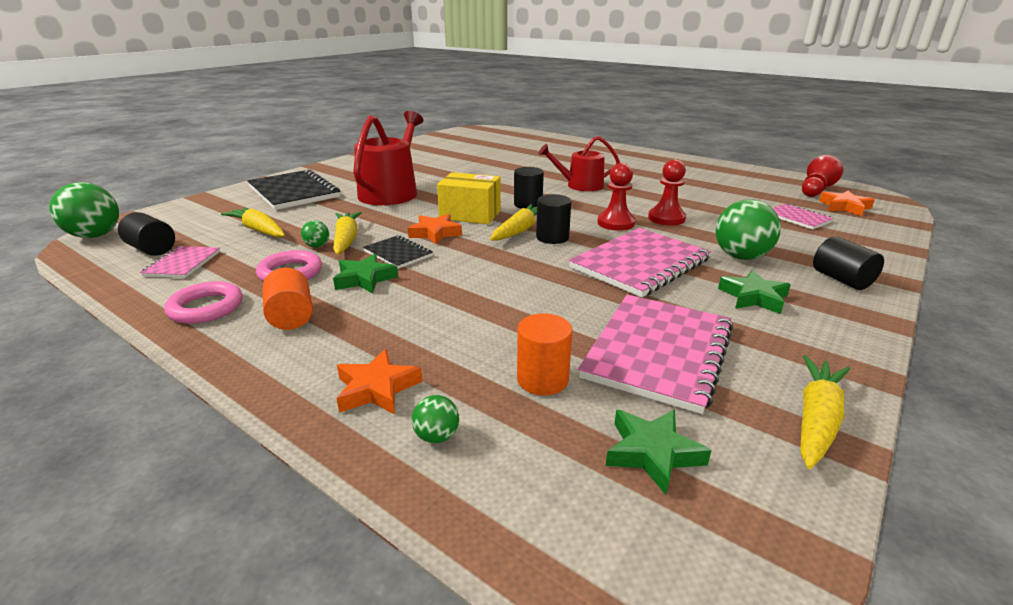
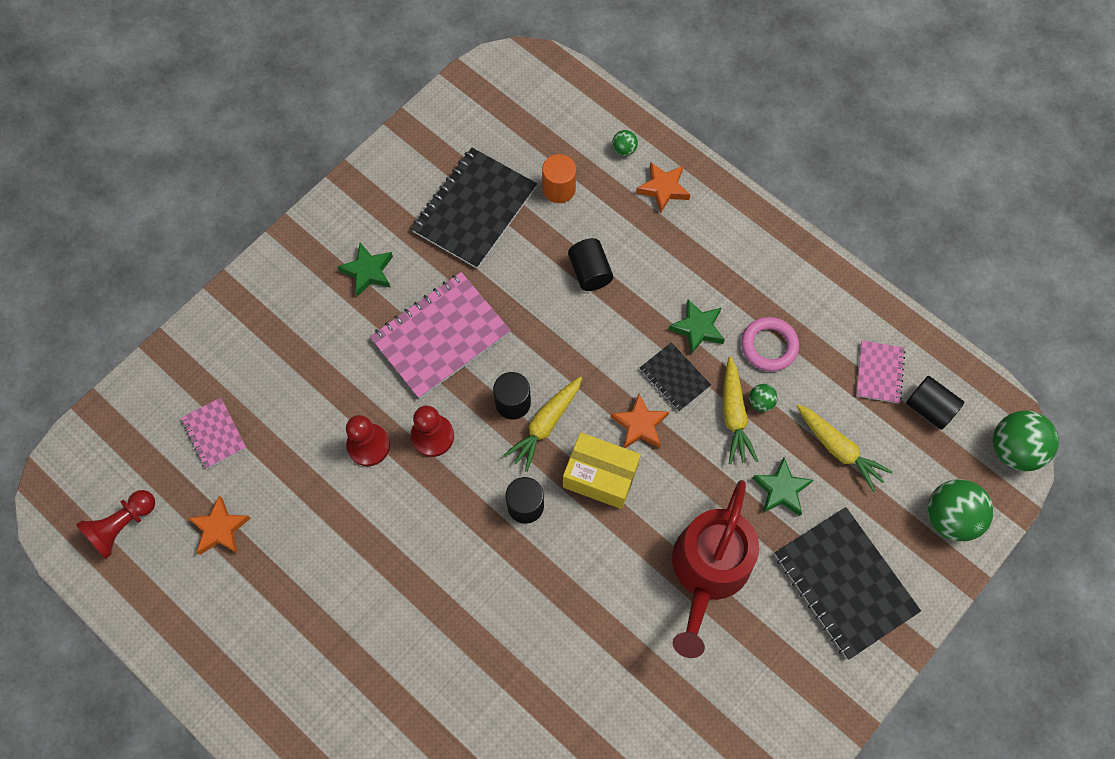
camera: 175 degrees left, 40 degrees up
pink ring [164,281,242,324] -> none
orange cylinder [263,268,313,330] -> none
red watering can [538,136,620,191] -> none
pink notebook [578,294,733,414] -> black notebook [411,148,537,269]
green star [606,410,712,495] -> green star moved to [752,458,813,516]
green ball [715,199,781,260] -> green ball moved to [928,479,994,542]
yellow carrot [800,355,850,469] -> none
black cylinder [813,236,884,290] -> black cylinder moved to [568,238,613,291]
orange star [819,191,875,216] -> orange star moved to [188,496,251,555]

